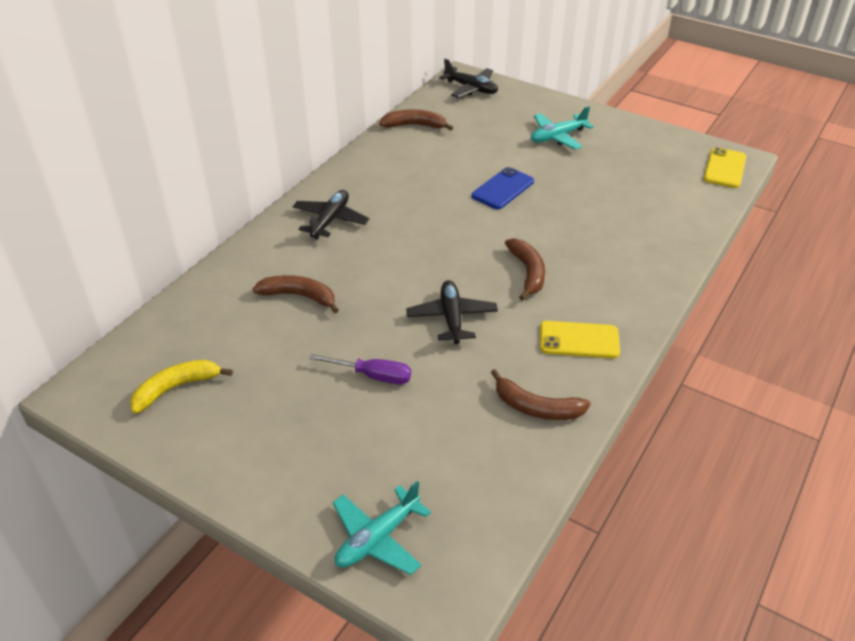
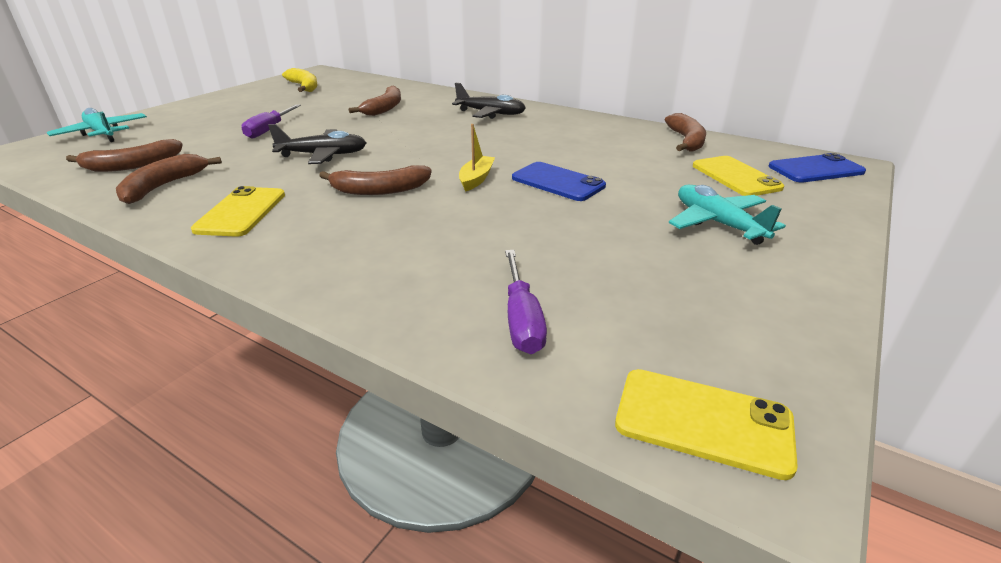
camera: 90 degrees right, 10 degrees down
black plane [439,59,498,98] -> blue phone [769,153,866,183]
none -> brown banana [66,139,183,172]
none -> yellow boat [459,124,495,191]
none -> purple screwdriver [505,250,547,354]
none -> yellow phone [693,156,784,196]

